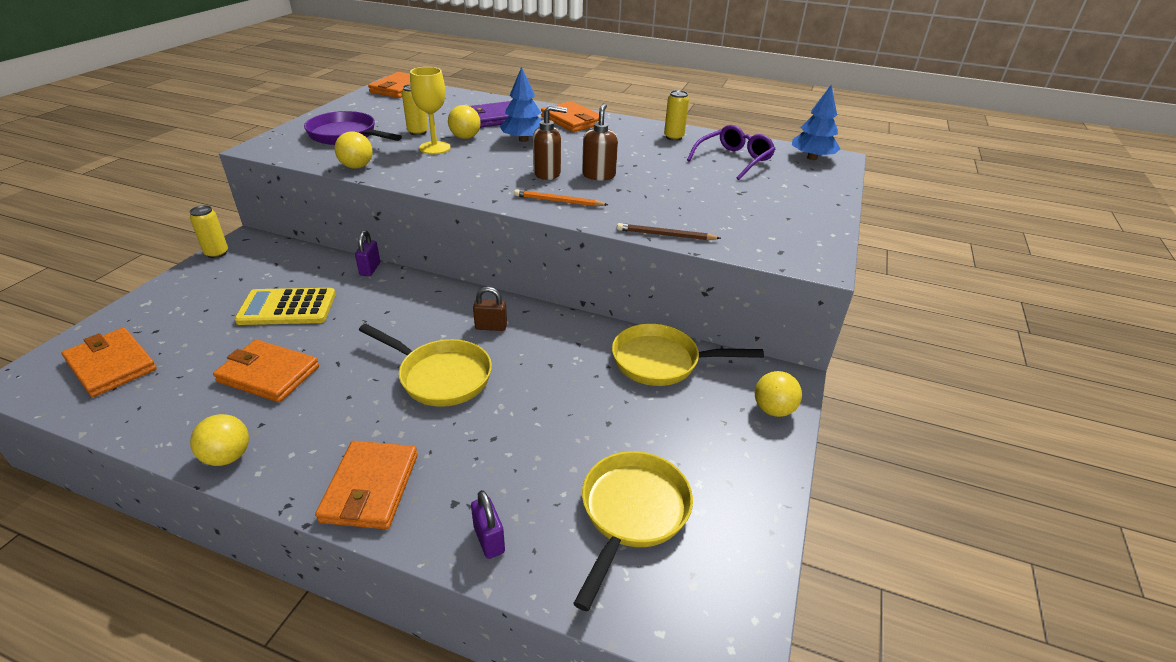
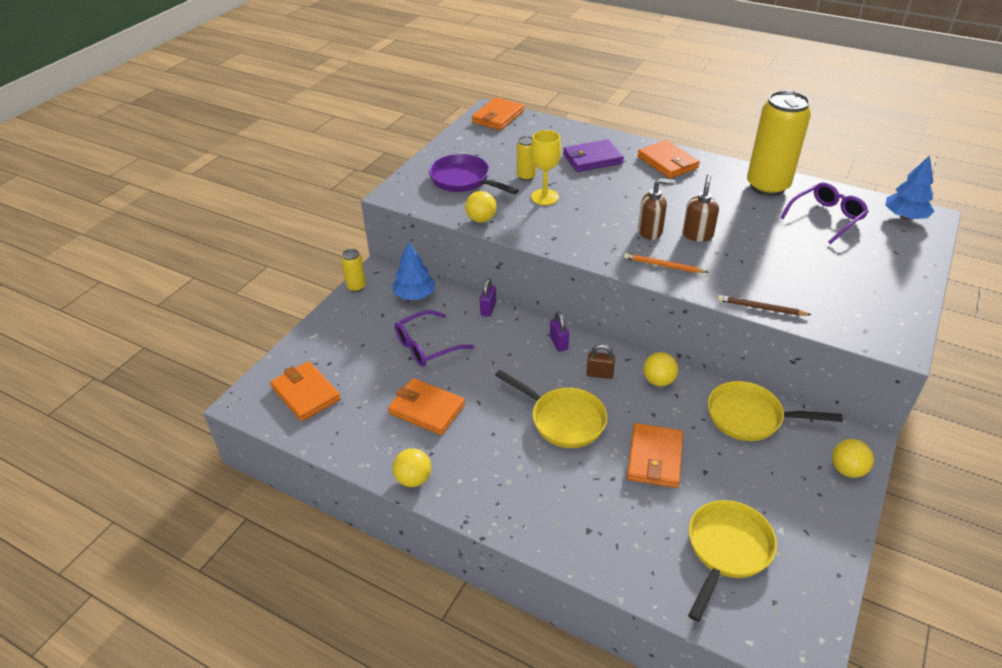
camera: 10 degrees right, 5 degrees up
yellow calculator [234,288,336,325] -> purple glasses [395,310,474,367]
orange wallet [315,441,418,529] -> orange wallet moved to [627,423,683,488]
yellow ball [448,105,481,139] -> yellow ball moved to [643,352,678,386]
purple padlock [471,490,505,559] -> purple padlock moved to [550,312,569,352]
blue tree [500,67,542,142] -> blue tree moved to [392,242,436,300]
yellow can [664,90,689,141] -> yellow can [747,90,811,196], size x2.23

